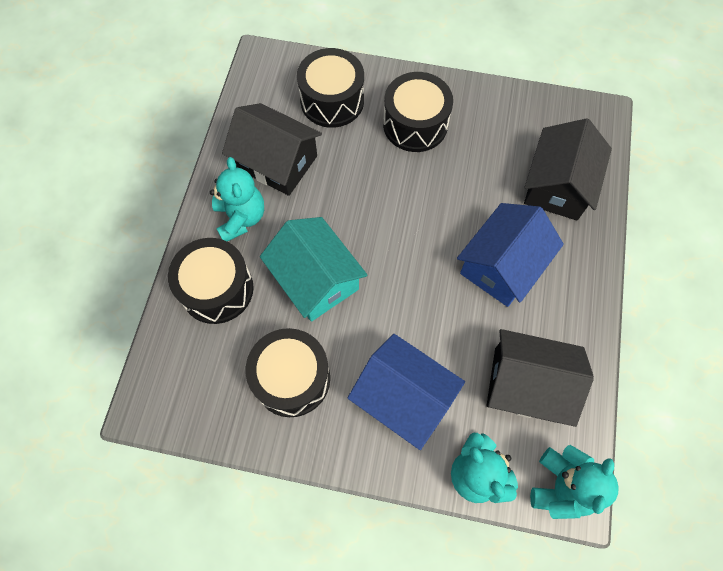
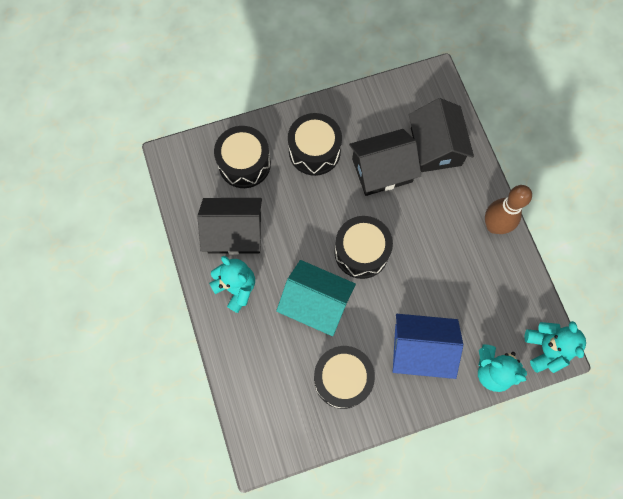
camera: 30 degrees left, 5 degrees up
black drum [168,238,254,324] -> black drum moved to [334,216,393,279]
blue house [457,203,564,307] -> none
black house [486,329,594,427] -> black house moved to [349,129,421,196]
none -> brown bowling pin [485,185,532,234]

